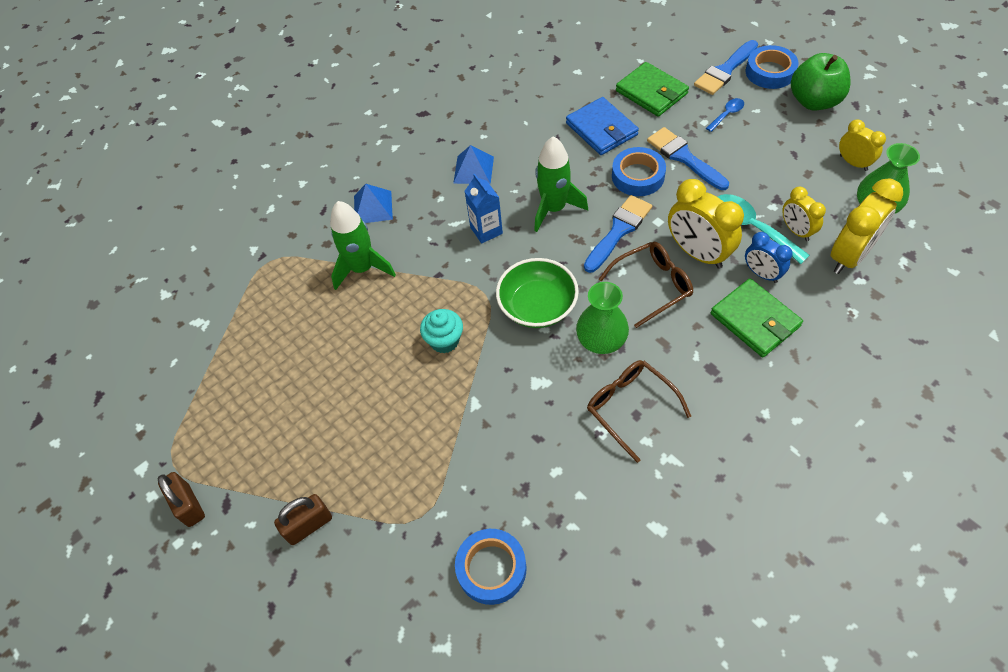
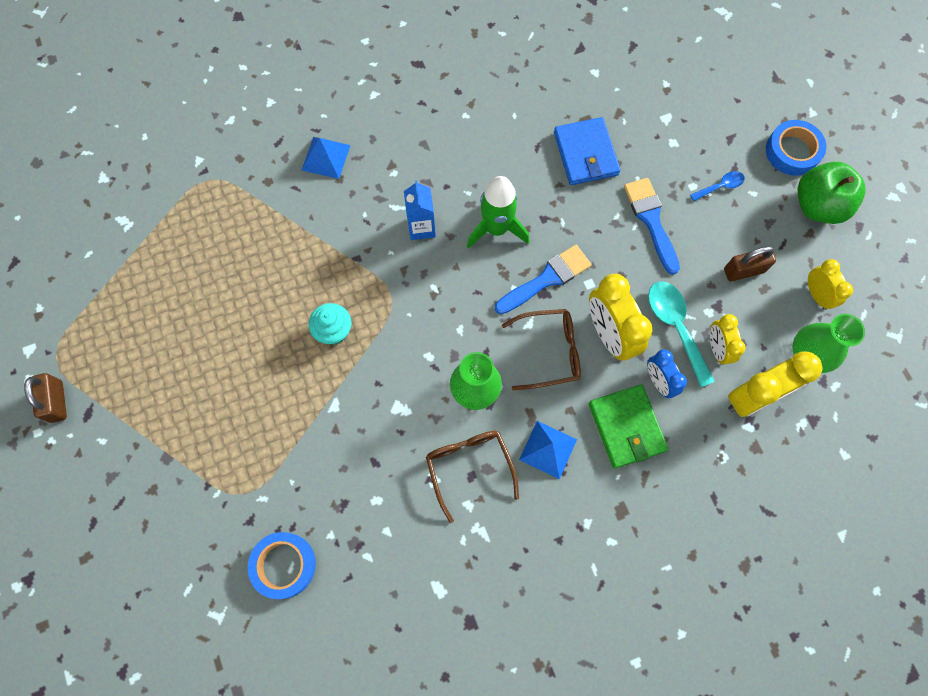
camera: 15 degrees right, 15 degrees up
brown padlock [274,494,332,545] -> brown padlock moved to [724,246,776,282]
green rocket [330,201,396,290] -> none
blue pyramid [453,145,494,184] -> blue pyramid moved to [519,421,577,479]
green bowl [496,258,579,328] -> none
blue tape [612,147,666,196] -> none
green wallet [616,62,689,117] -> none
blue brush [694,40,758,95] -> none

